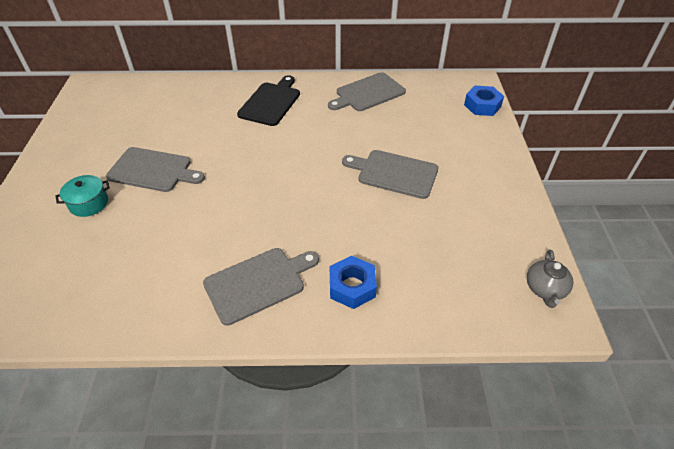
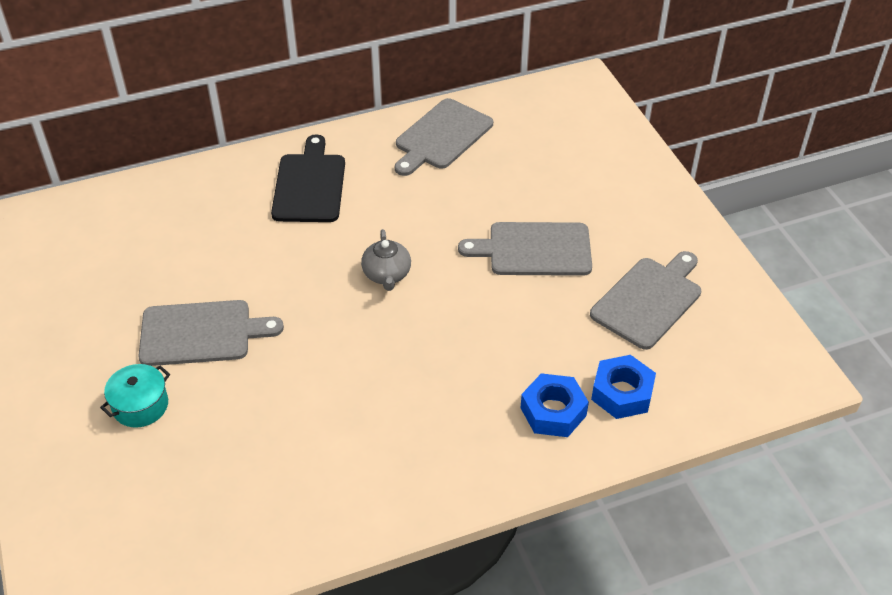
camera: 20 degrees left, 0 degrees up
grey cutting board [203,248,319,326] -> grey cutting board moved to [590,251,701,350]
blue nut [464,86,504,116] -> blue nut moved to [591,355,656,419]
grey teapot [527,249,573,308] -> grey teapot moved to [361,229,411,291]

